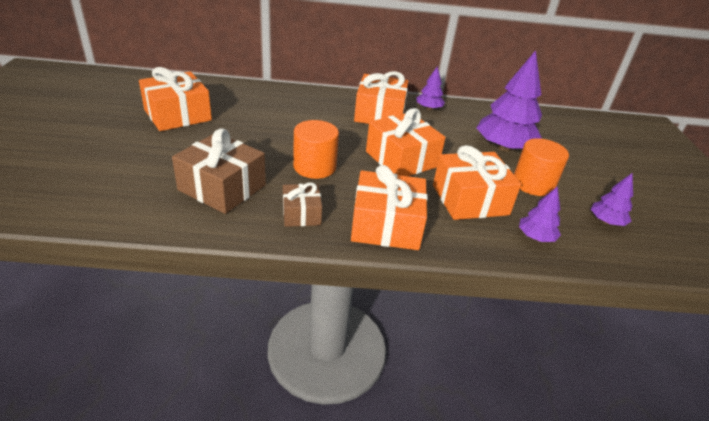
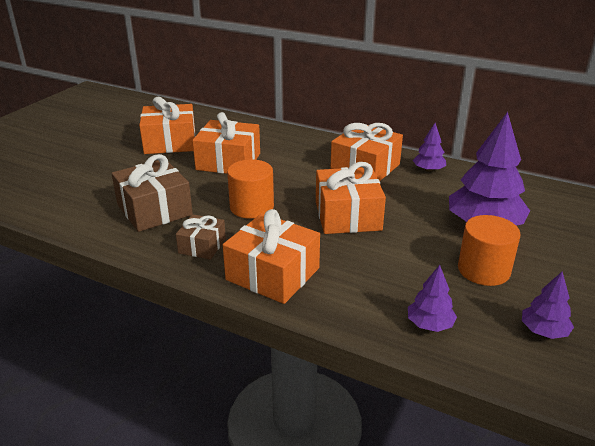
camera: 30 degrees right, 5 degrees down
orange gift [433,145,521,220] -> orange gift moved to [192,112,260,174]

